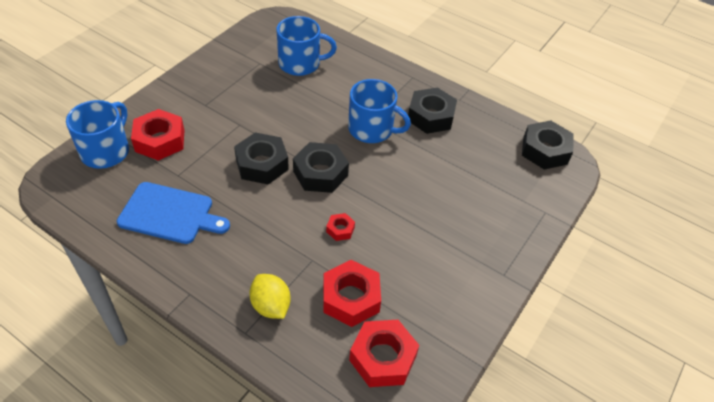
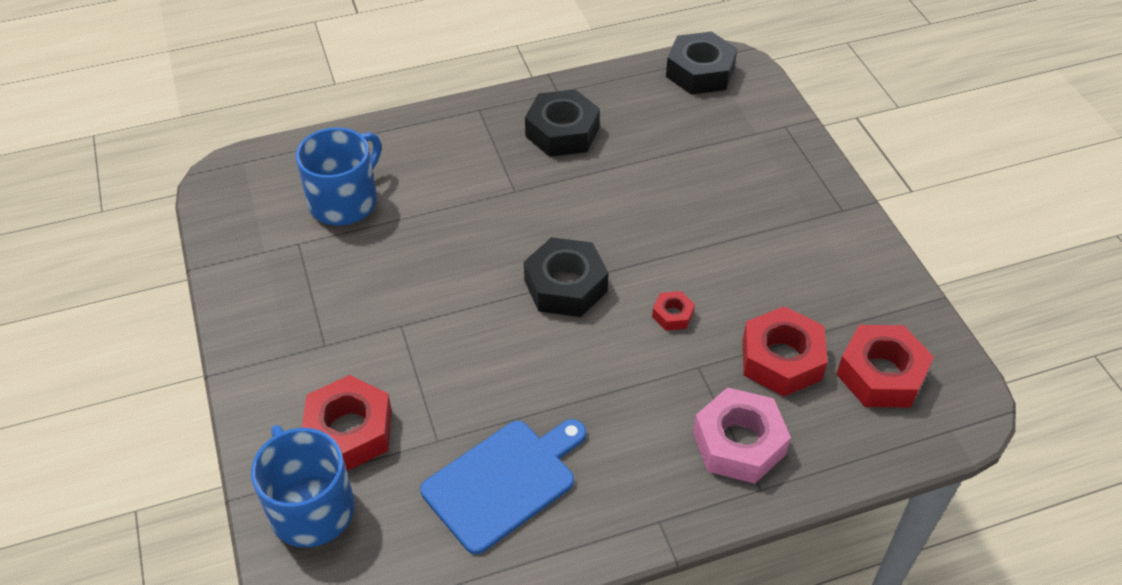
camera: 50 degrees left, 0 degrees up
black nut [234,132,289,185] -> none
yellow lemon [249,274,291,319] -> pink nut [693,387,791,484]
blue mug [348,79,411,143] -> none

